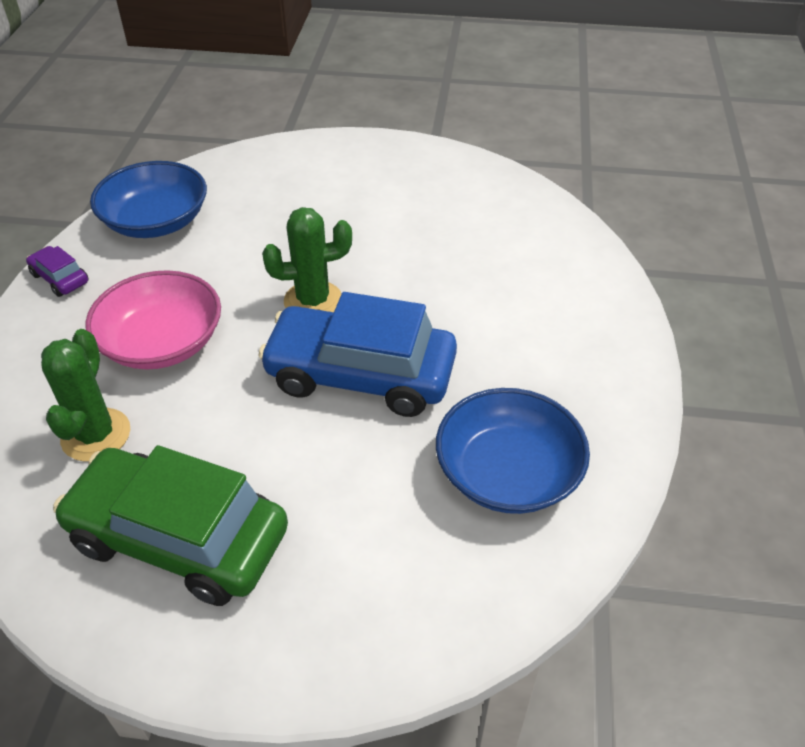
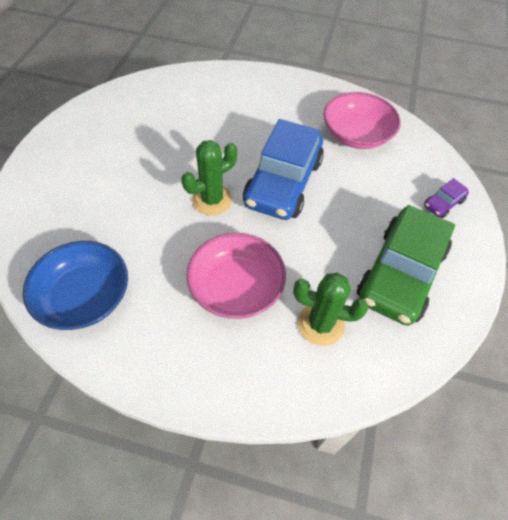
camera: 85 degrees left, 10 degrees up
purple car [26,246,89,297] -> purple car moved to [424,178,469,218]
green cactus [262,207,352,312] -> green cactus turned 60 degrees clockwise [181,140,237,215]
blue bowl [436,388,590,514] -> pink bowl [324,92,401,149]

